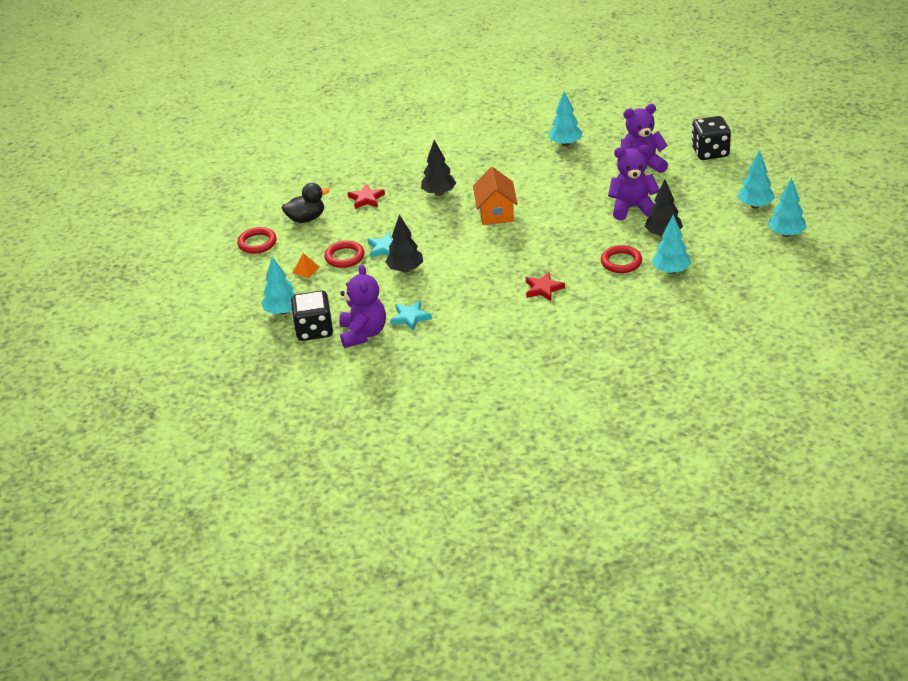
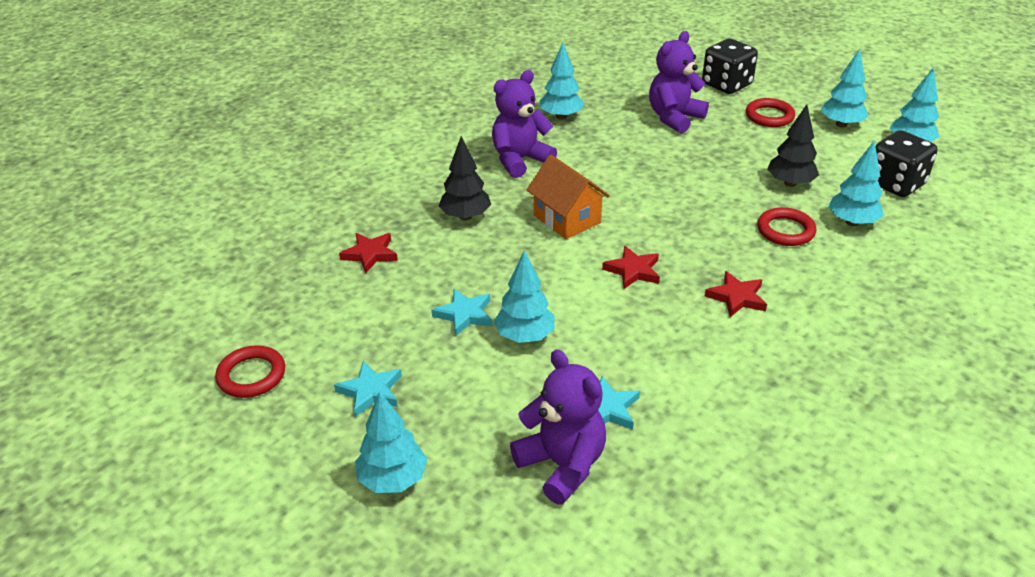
camera: 35 degrees left, 0 degrees up
black duck [282,183,329,223] -> none
black dice [291,291,333,341] -> black dice moved to [876,130,938,197]
orange pyramid [293,253,319,278] -> turquoise star [334,361,402,417]
red ring [324,241,364,268] -> red ring moved to [746,98,795,127]
black tree [386,214,423,273] -> turquoise tree [494,250,555,343]
purple teddy bear [608,145,659,220] -> purple teddy bear moved to [492,70,557,178]
none -> red star [602,246,660,289]

